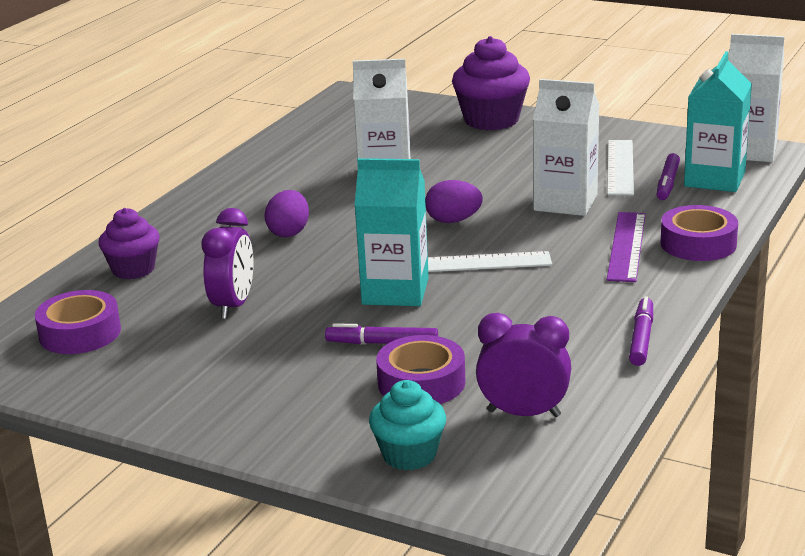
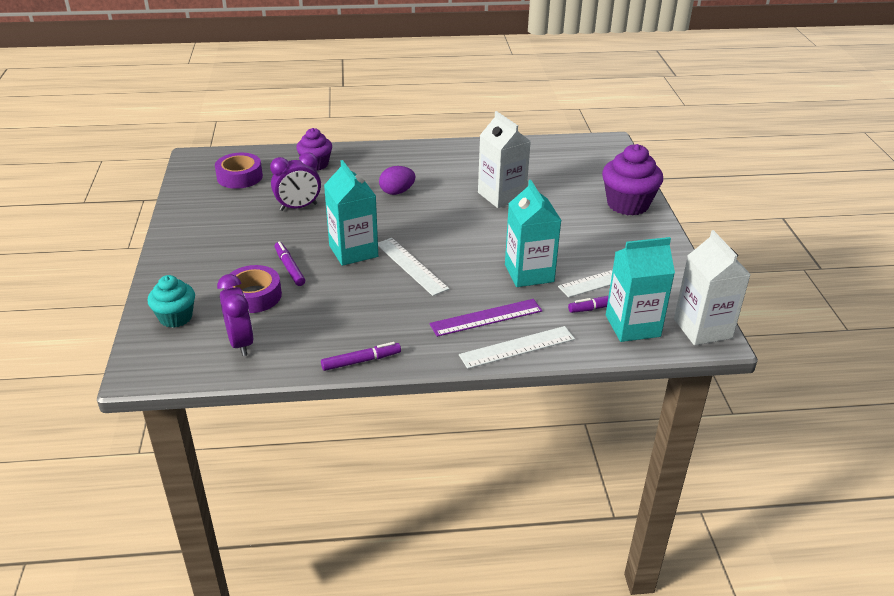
camera: 55 degrees right, 10 degrees up
purple egg [425,180,483,223] -> none
white carton [533,79,600,216] -> turquoise carton [505,180,561,287]
purple tape [661,205,738,261] -> white ruler [459,326,575,369]

